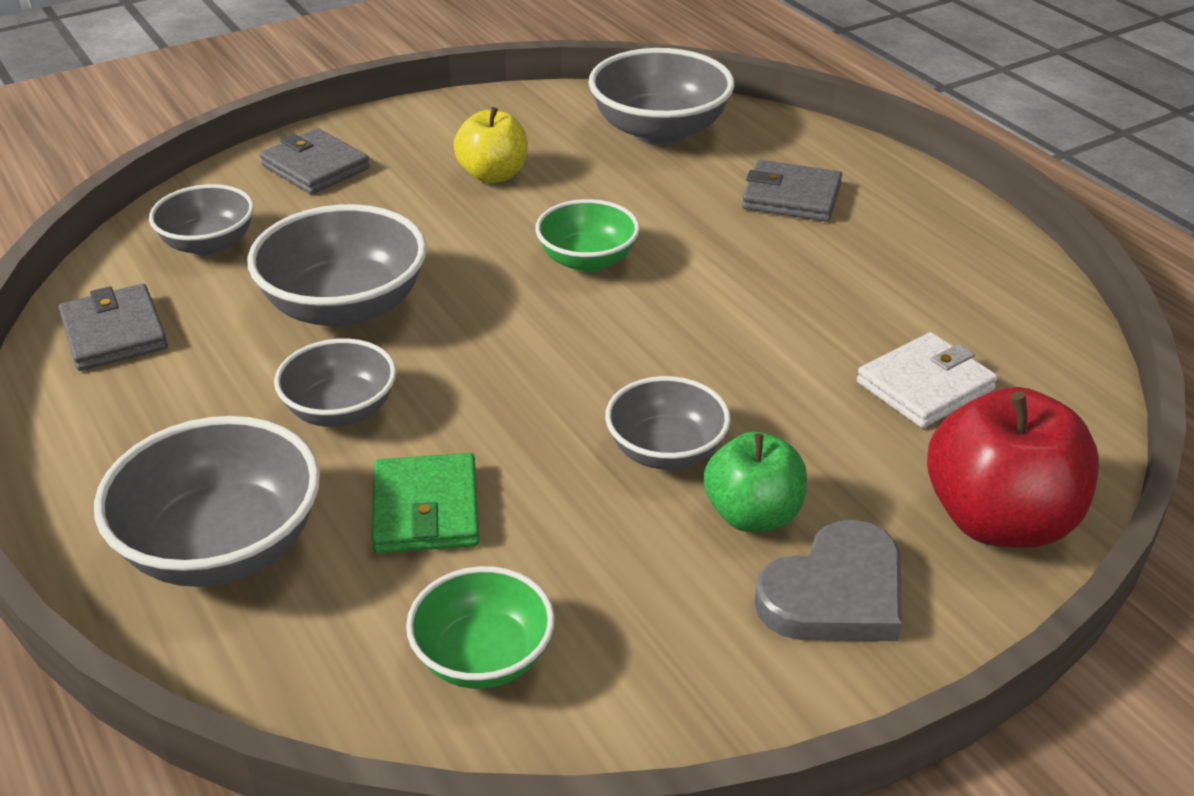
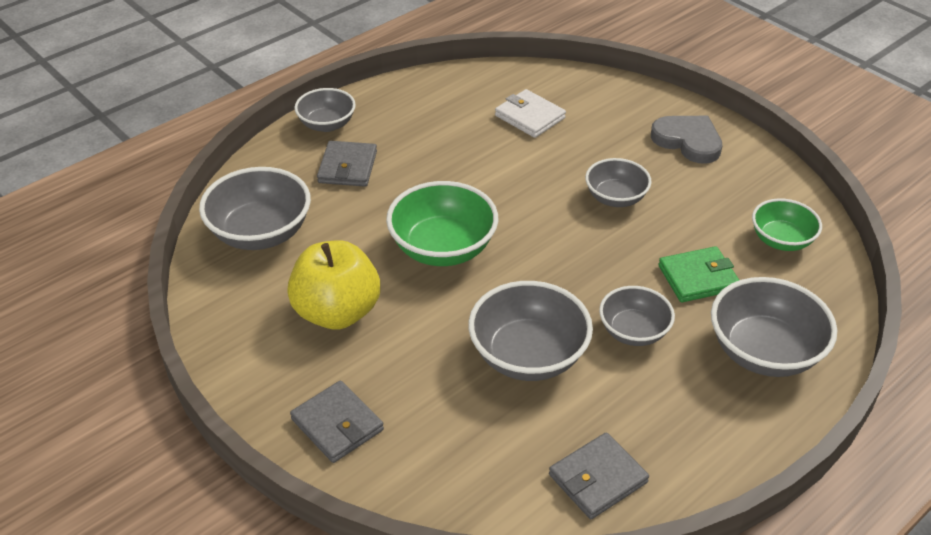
camera: 100 degrees left, 5 degrees up
grey bowl [149,184,254,256] -> grey bowl moved to [294,88,356,132]
grey wallet [259,128,370,195] -> grey wallet turned 75 degrees counterclockwise [290,381,384,463]
yellow apple [454,107,528,183] -> yellow apple [287,240,380,330], size x1.58
green bowl [535,199,640,272] -> green bowl [386,181,498,266], size x1.60
green apple [704,432,807,532] -> none
red apple [927,387,1099,548] -> none

